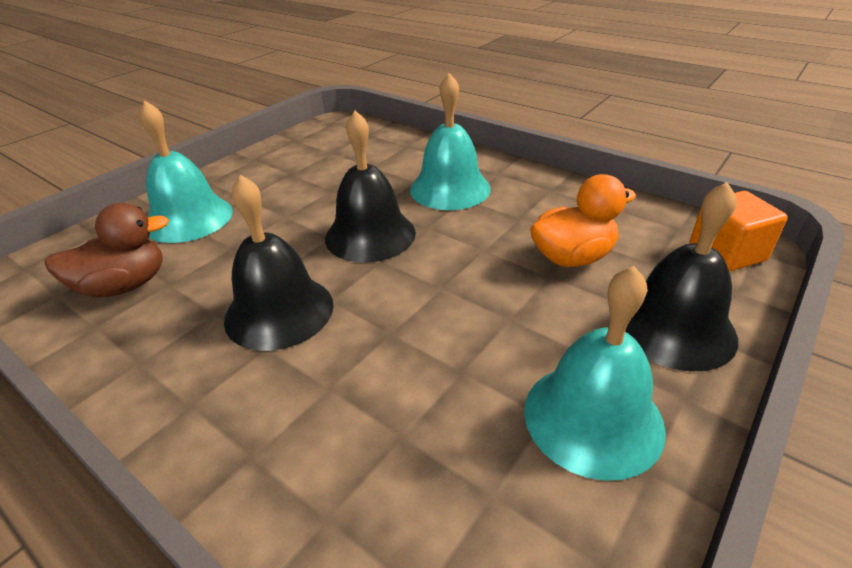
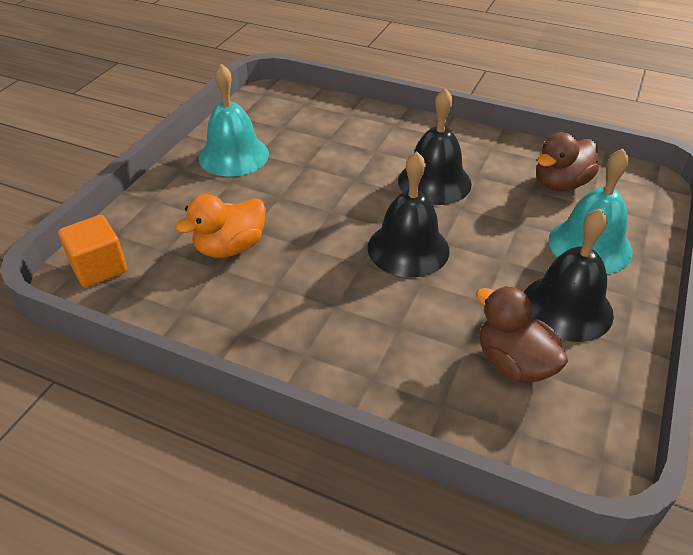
camera: 165 degrees right, 5 degrees up
turquoise bell [410,73,491,210] -> none
black bell [625,182,738,371] -> black bell moved to [524,208,614,342]
none -> brown duck [476,286,568,383]

